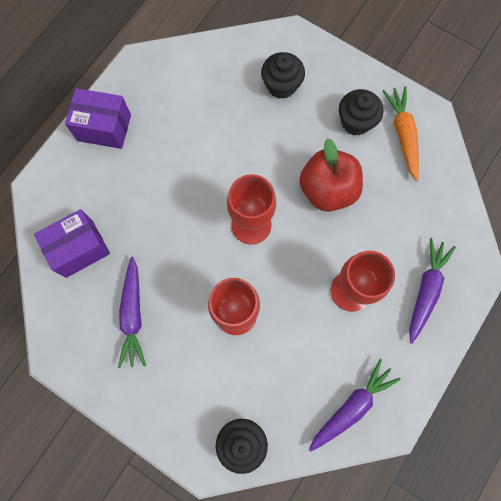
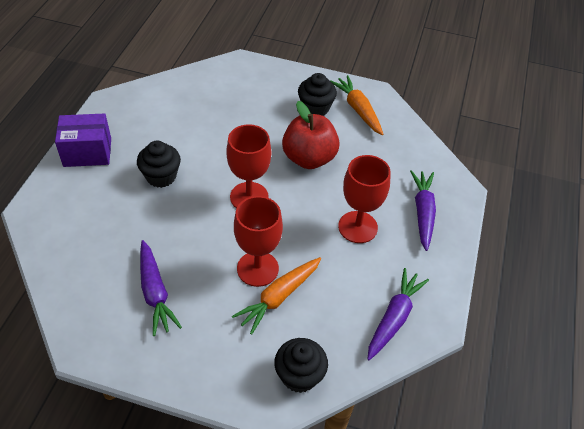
camera: 20 degrees left, 25 degrees down
purple box [34,209,110,278] -> none
black cupcake [261,52,305,99] -> black cupcake moved to [137,141,181,188]
none -> orange carrot [232,257,321,335]

